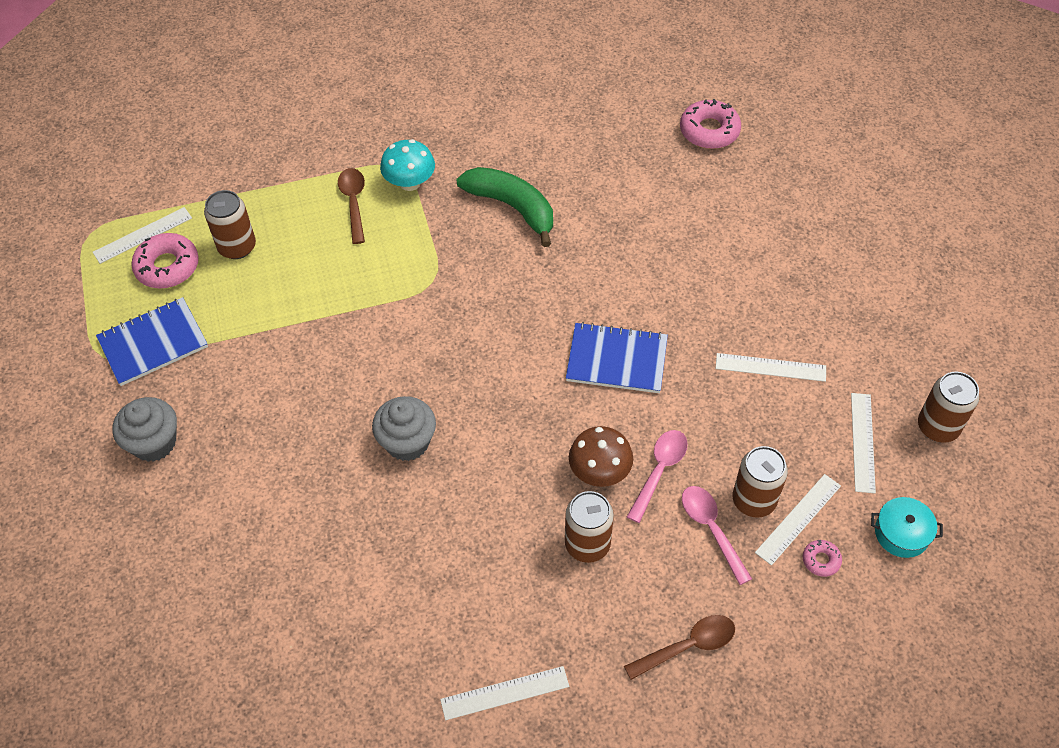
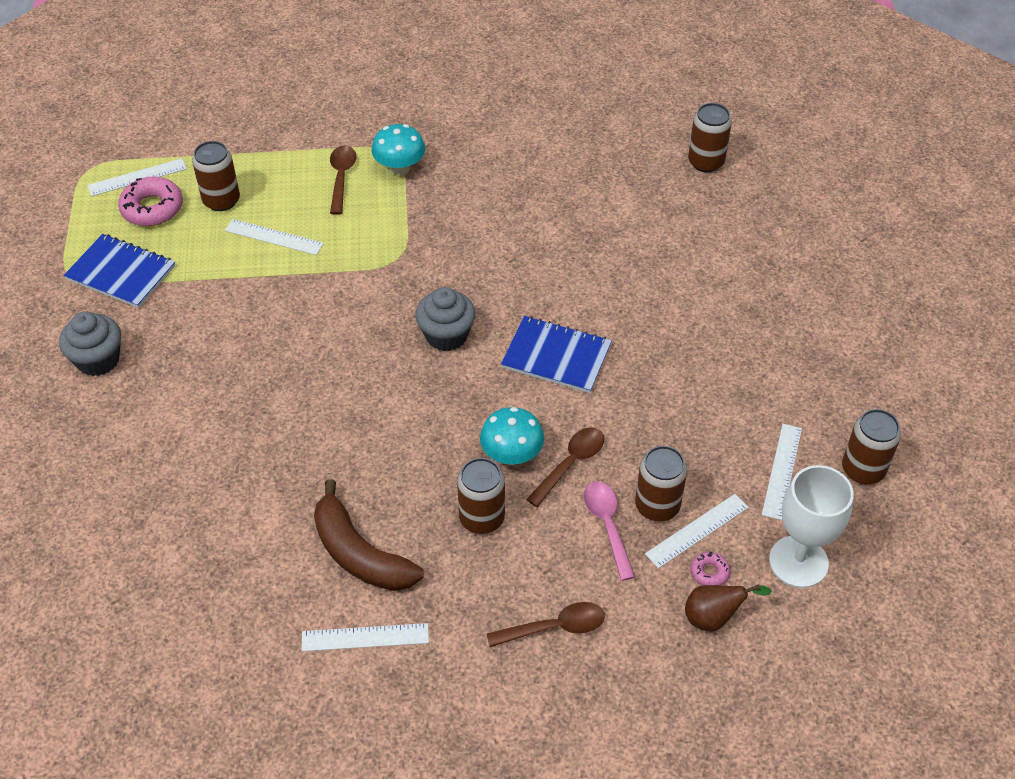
camera: 10 degrees right, 5 degrees down
blue notebook [96,297,208,386] -> blue notebook turned 45 degrees clockwise [64,234,175,308]
grey cupcake [372,396,436,461] -> grey cupcake moved to [415,287,476,351]
green banana [456,167,553,247] -> none
brown mushroom [569,426,633,487] -> turquoise mushroom [480,407,544,465]
pink spoon [627,430,688,523] -> brown spoon [526,427,604,507]
pink donut [680,99,741,149] -> brown can [688,103,732,172]
white ruler [716,353,826,382] -> white ruler moved to [225,219,324,255]
turquoise pot [871,497,943,558] -> white goblet [769,465,854,588]
none -> brown banana [314,479,423,591]
none -> brown pear [685,584,771,631]

